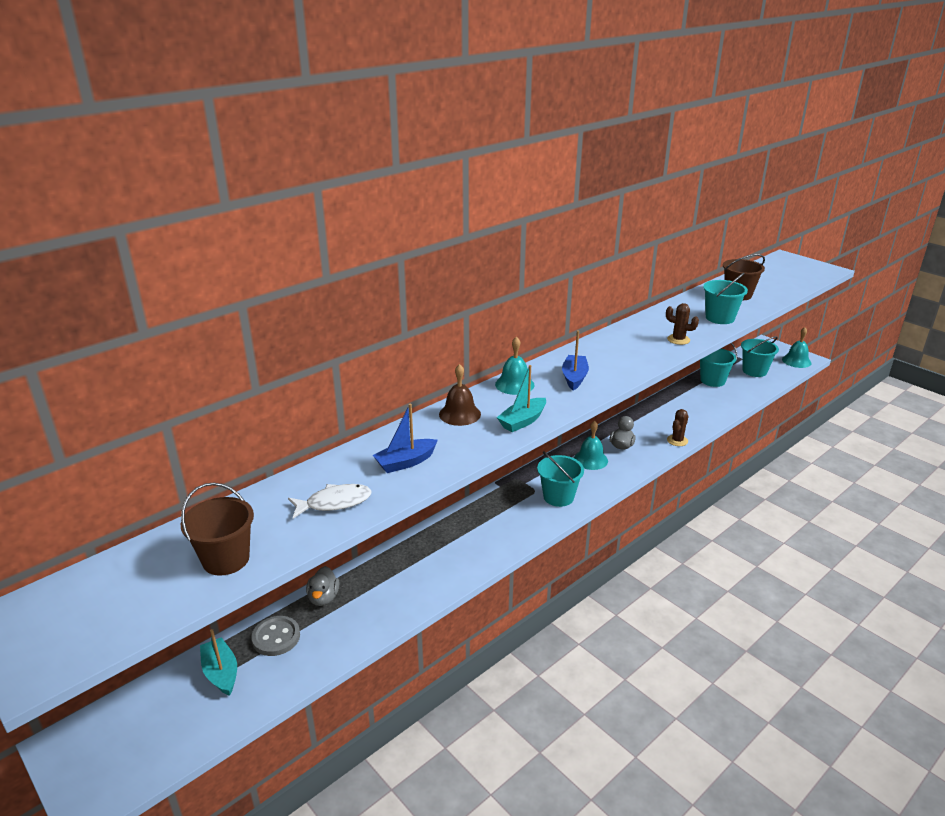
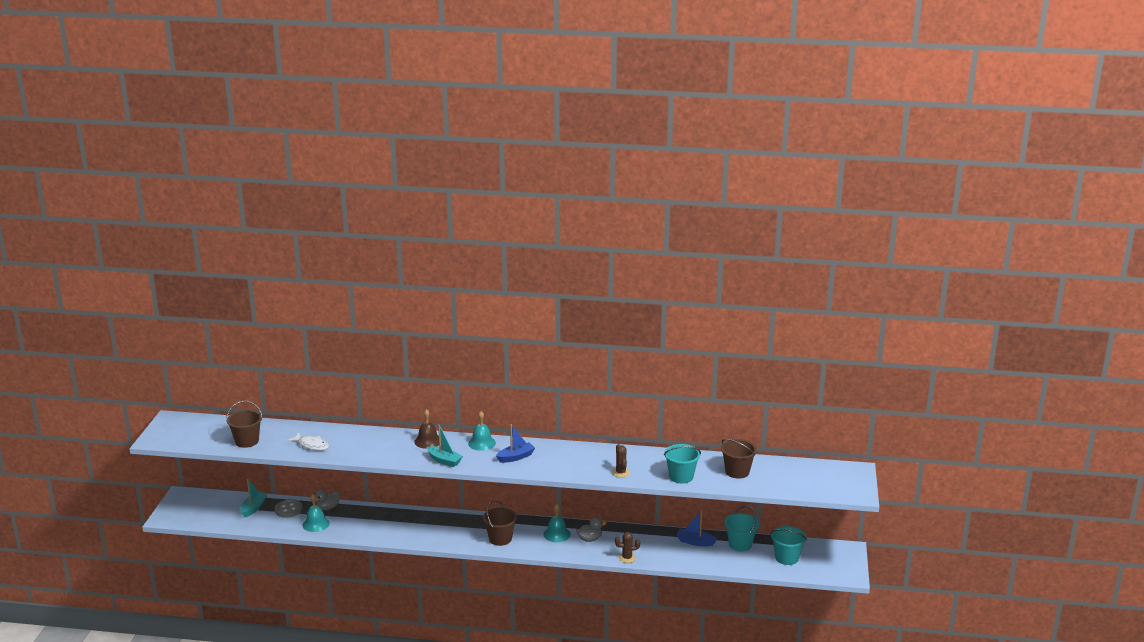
camera: 50 degrees right, 5 degrees down
blue boat [373,404,438,473] -> blue boat moved to [676,510,717,546]
turquoise boat [497,365,546,432] -> turquoise boat turned 150 degrees counterclockwise [427,425,463,467]
turquoise bucket [537,451,584,507] -> brown bucket [483,500,517,546]
turquoise bell [782,327,811,368] -> turquoise bell moved to [302,494,330,532]

